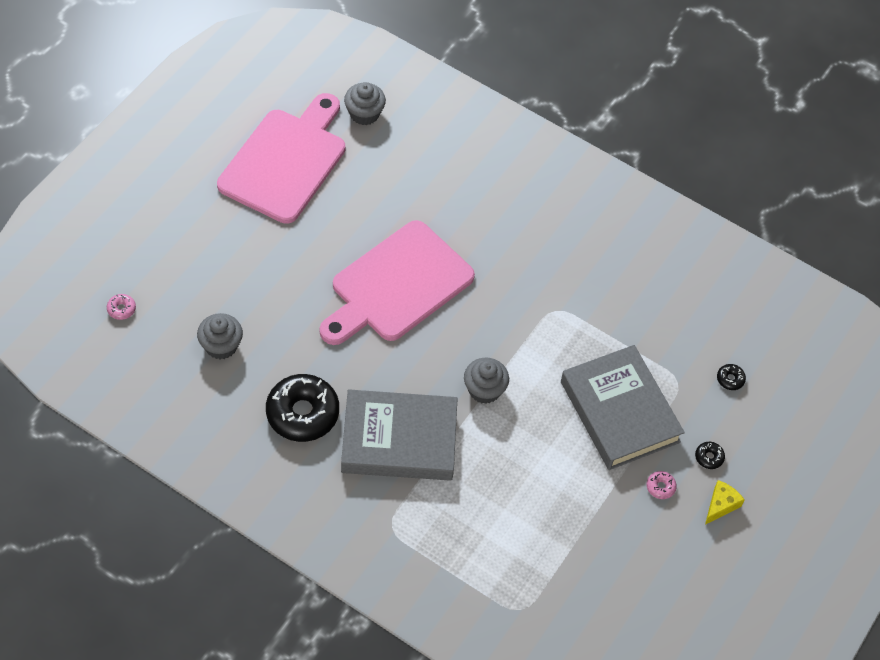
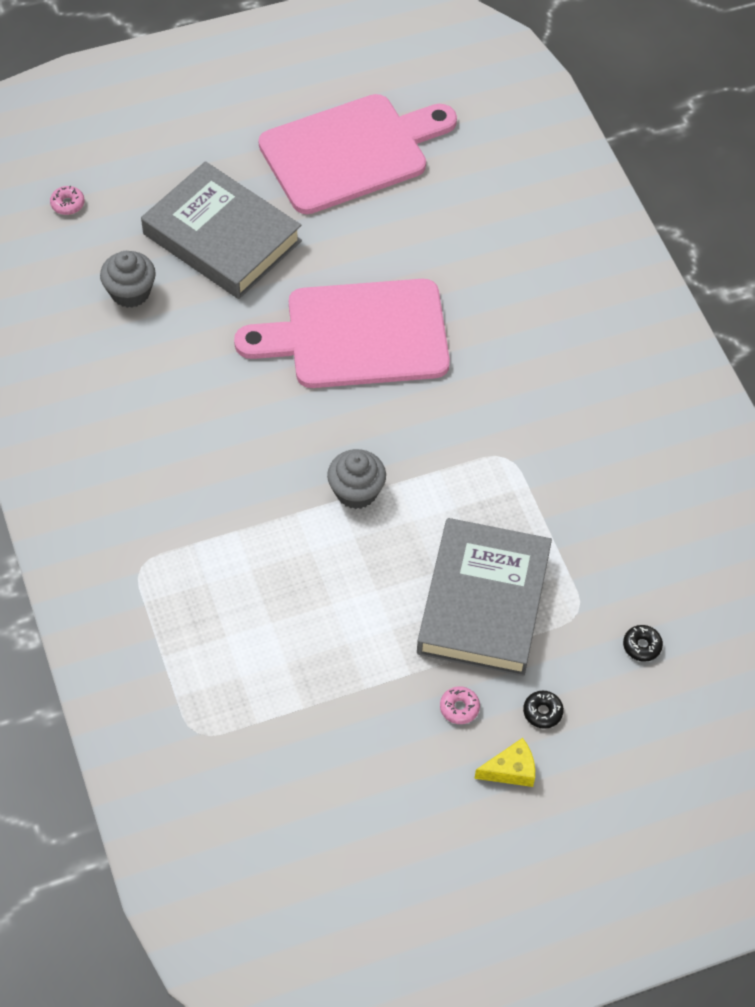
camera: 40 degrees right, 0 degrees up
black donut [266,374,339,442] -> none
grey book [341,389,458,481] -> grey book moved to [141,161,302,299]
grey cupcake [344,82,386,125] -> none

